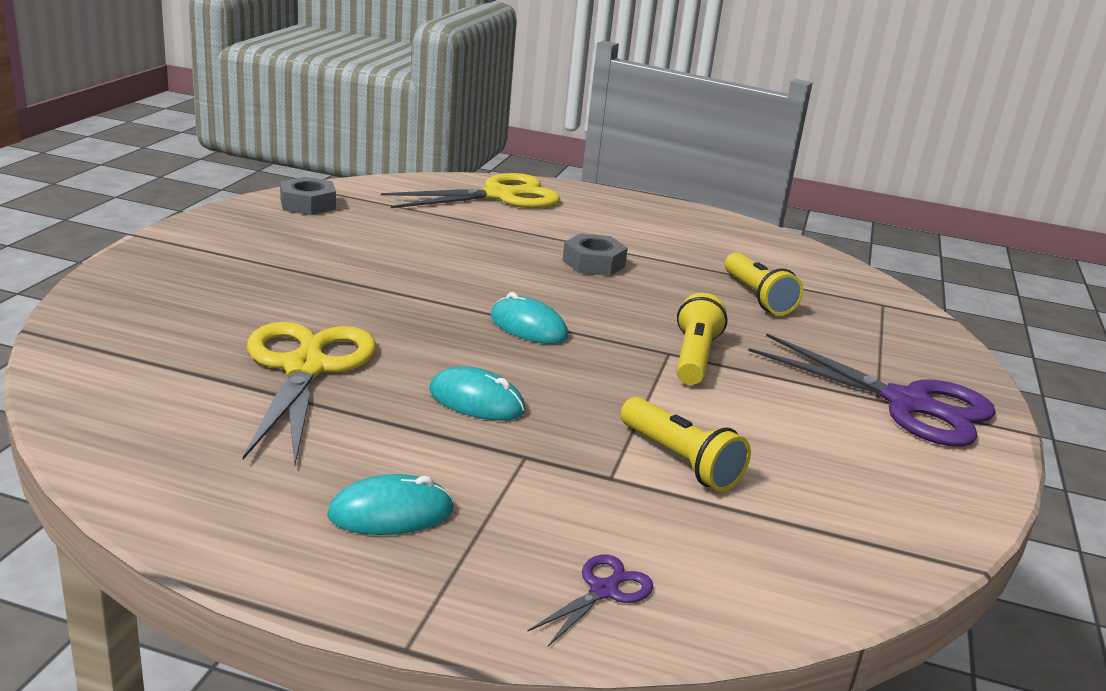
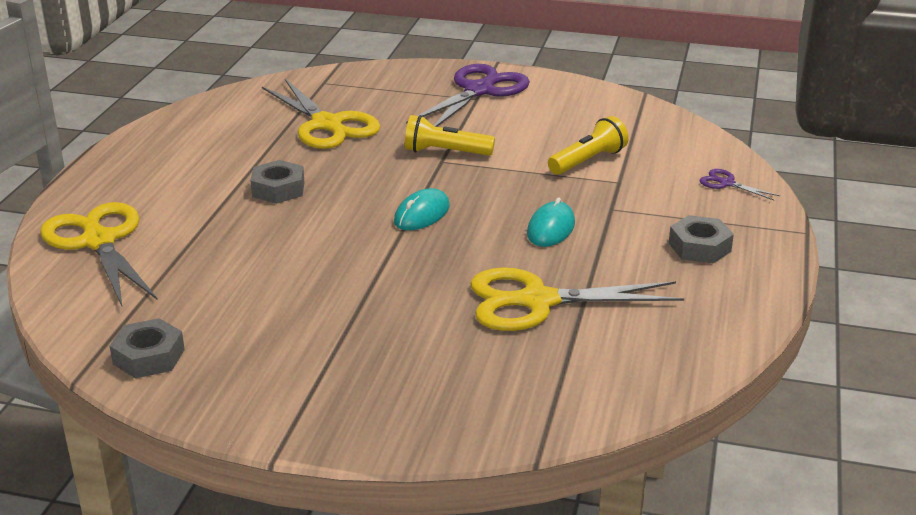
camera: 90 degrees left, 5 degrees up
turquoise mouse [327,474,454,535] -> grey nut [669,215,734,264]
yellow flashlight [725,252,804,315] -> yellow scissors [262,79,381,149]

